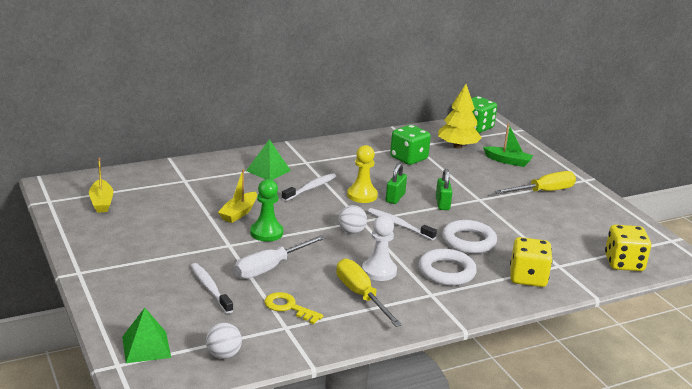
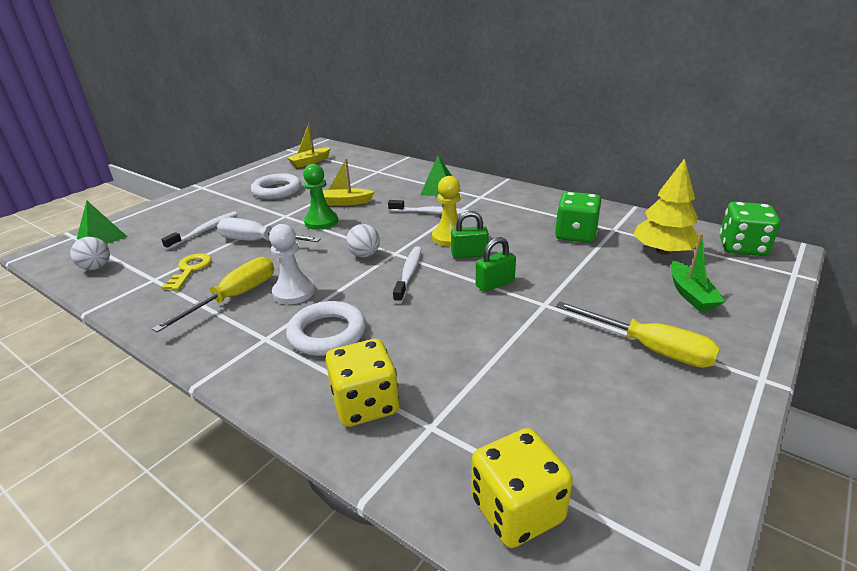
camera: 65 degrees right, 5 degrees up
white ring [442,220,497,254] -> white ring moved to [251,173,301,199]

